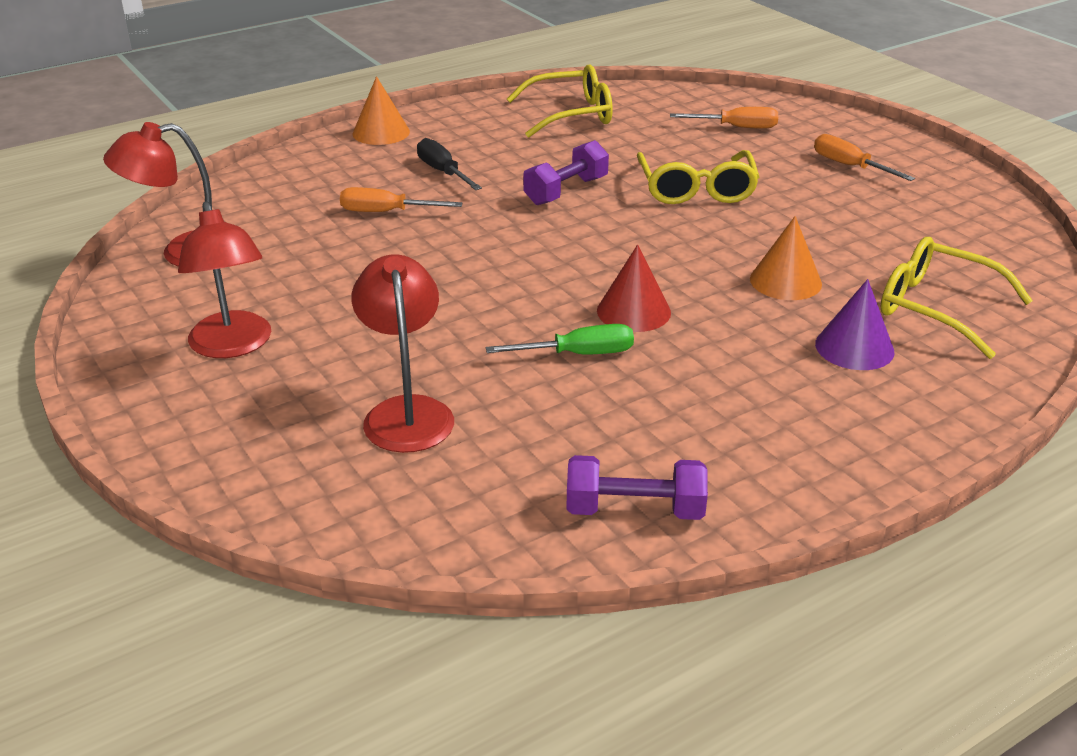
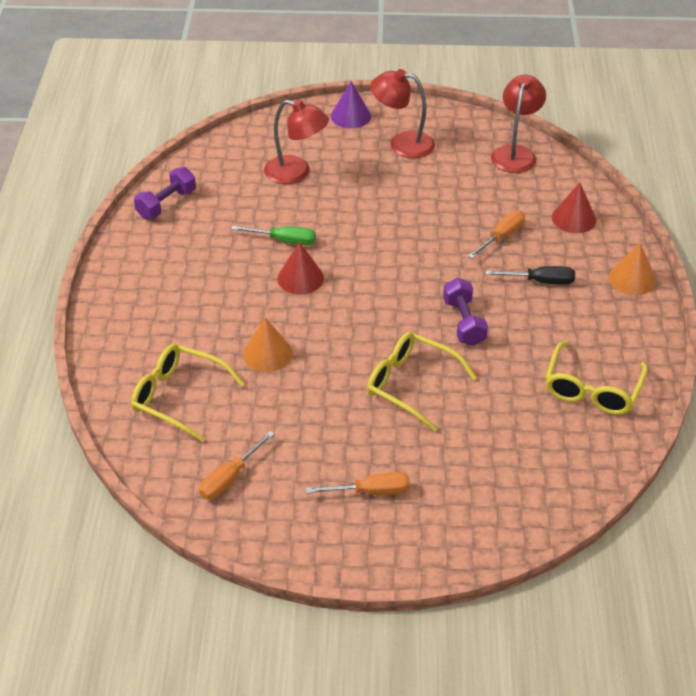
camera: 125 degrees right, 10 degrees up
green screwdriver [486,324,634,355] -> green screwdriver turned 105 degrees counterclockwise [231,226,316,245]
orange screwdriver [670,107,778,129] -> orange screwdriver moved to [199,431,274,500]
purple cone [815,279,895,370] -> purple cone moved to [331,81,371,128]
yellow glasses [881,237,1033,359] -> yellow glasses turned 135 degrees counterclockwise [131,344,245,442]
none -> red cone [552,183,596,233]

